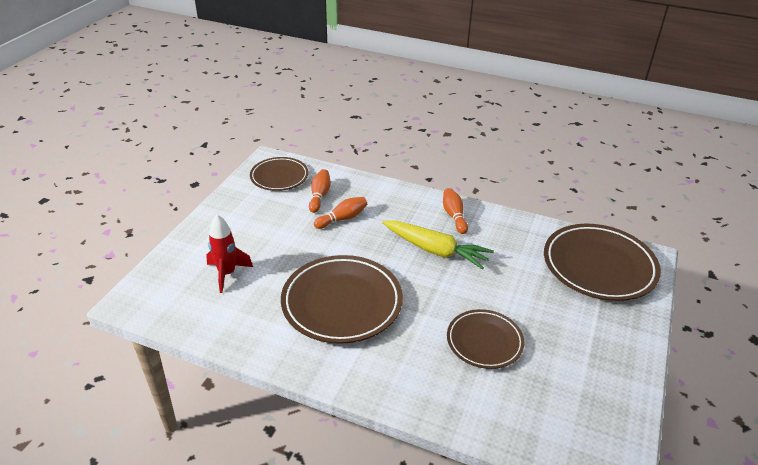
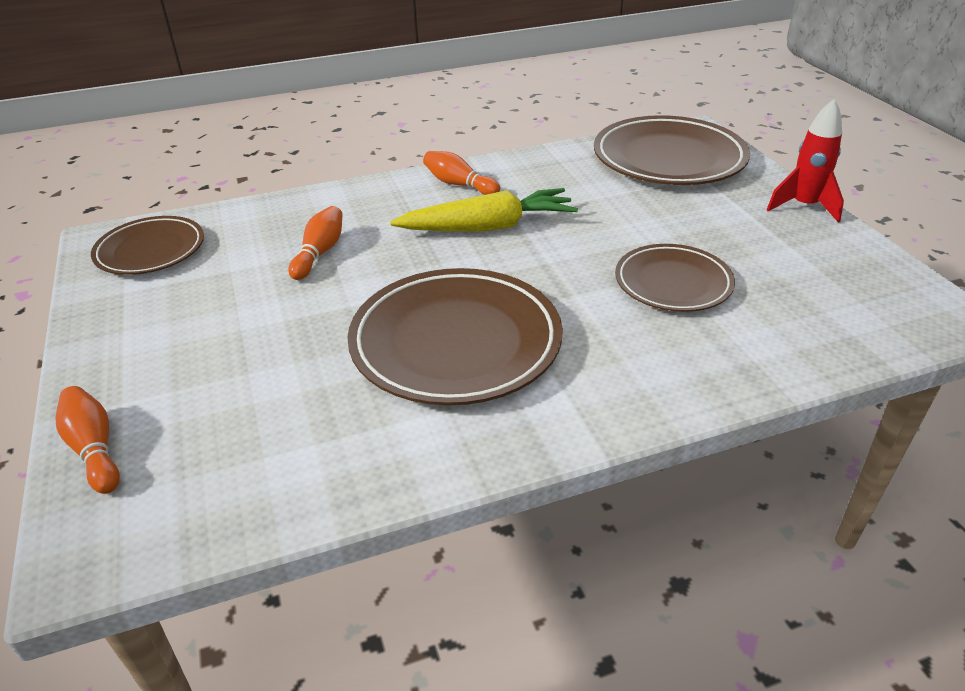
camera: 40 degrees left, 0 degrees up
red rocket [206,215,253,293] -> red rocket moved to [767,99,844,223]
orange bowling pin [309,169,331,213] -> orange bowling pin moved to [55,386,120,494]

